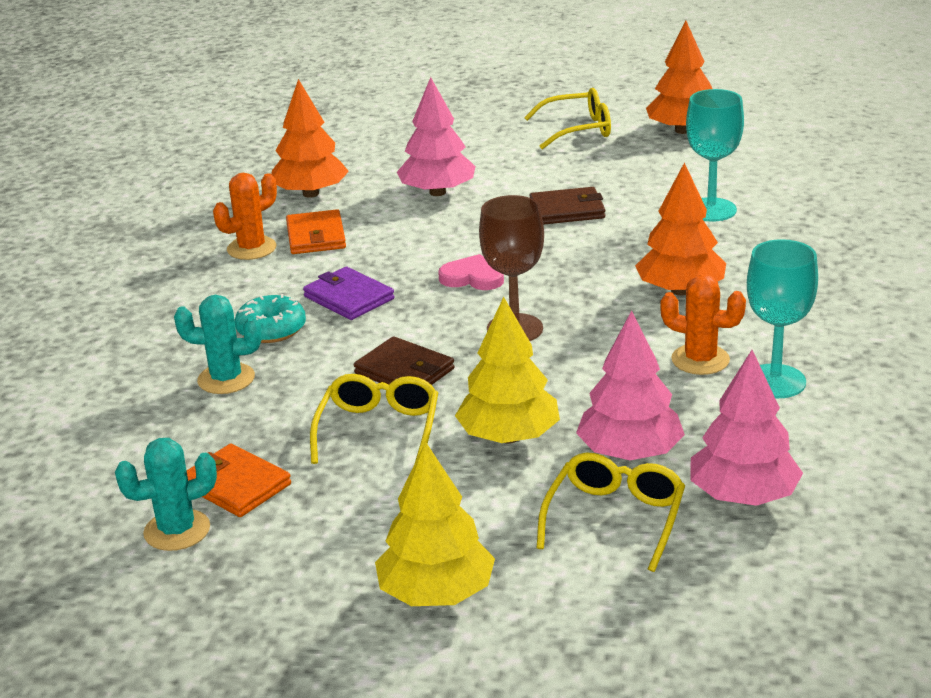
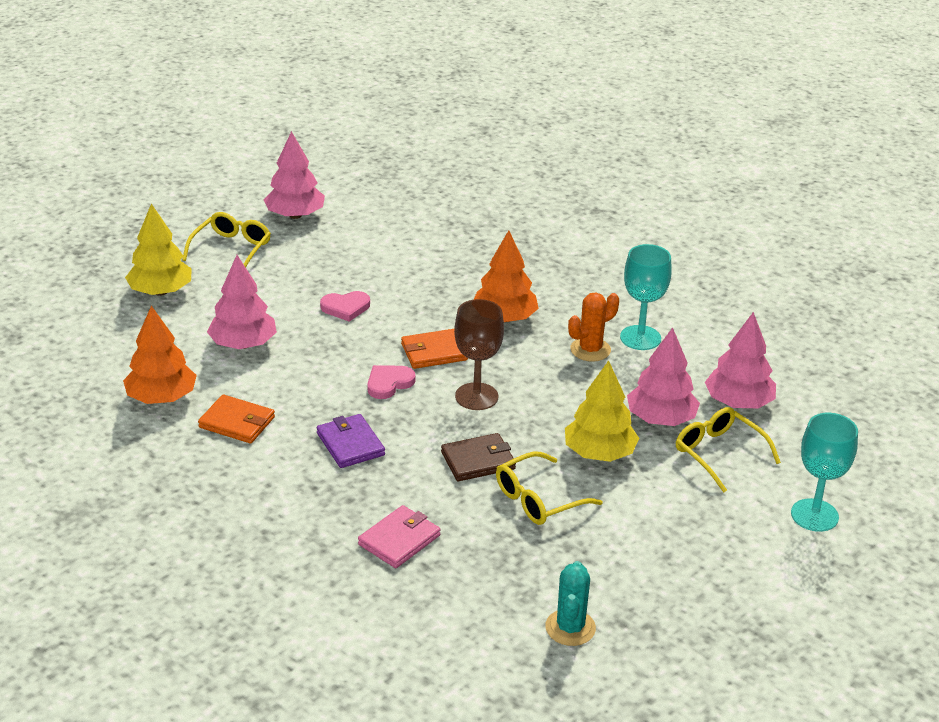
camera: 60 degrees left, 5 degrees up
turquoise cactus [174,295,262,394] -> pink wallet [358,505,441,568]
orange wallet [187,444,291,517] -> orange wallet moved to [401,329,468,369]
orange cactus [213,173,277,260] -> none
turquoise donut [235,294,306,343] -> none
purple wallet [303,267,395,320] -> purple wallet turned 75 degrees clockwise [317,414,385,468]
yellow glasses [310,374,438,464] -> yellow glasses turned 75 degrees counterclockwise [496,452,603,525]
yellow tree [375,441,495,606] -> yellow tree moved to [125,204,192,296]
brown wallet [529,187,605,225] -> pink heart [320,291,370,322]
orange tree [646,20,712,134] -> pink tree [264,131,325,219]
turquoise goblet [686,89,744,221] -> turquoise goblet moved to [791,413,858,532]

